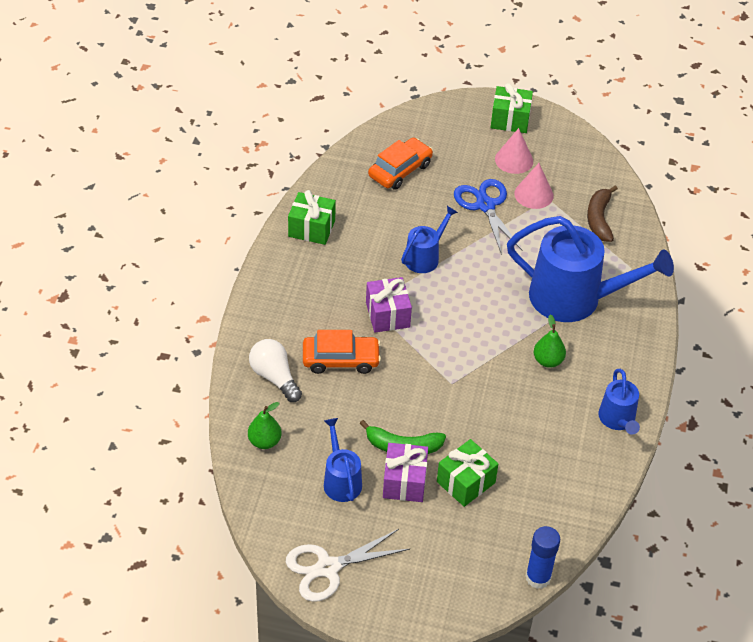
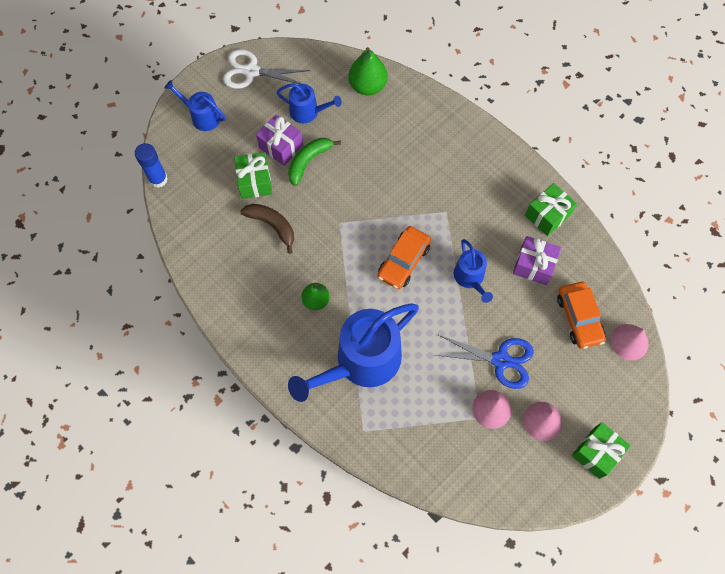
camera: 125 degrees right, 20 degrees up
green pear [248,402,282,449] -> green pear [349,47,388,95], size x1.54
white light bulb [249,339,302,402] -> none
white scissors [286,529,410,602] -> white scissors turned 90 degrees counterclockwise [223,49,311,89]
orange car [303,330,381,374] -> orange car moved to [377,226,431,289]
purple gift [366,277,412,333] -> purple gift moved to [513,236,561,285]
brown banana [587,185,618,242] -> brown banana moved to [240,204,294,254]
blue watering can [598,369,640,435] -> blue watering can moved to [164,80,226,131]
none -> pink cone [611,324,649,360]

